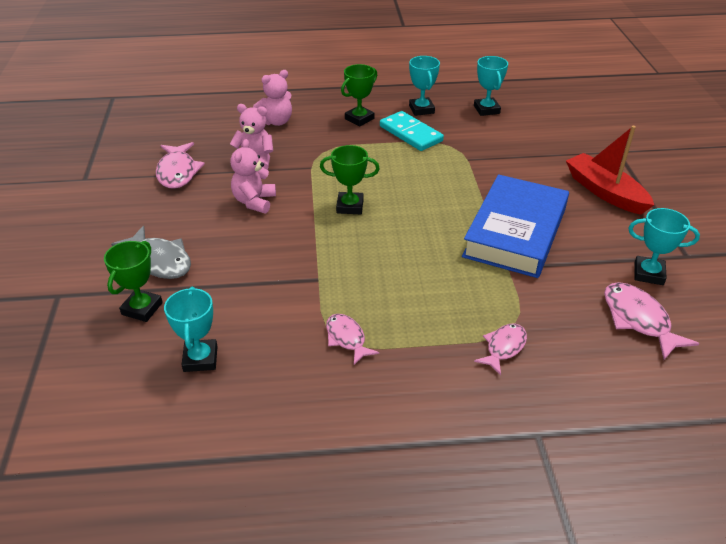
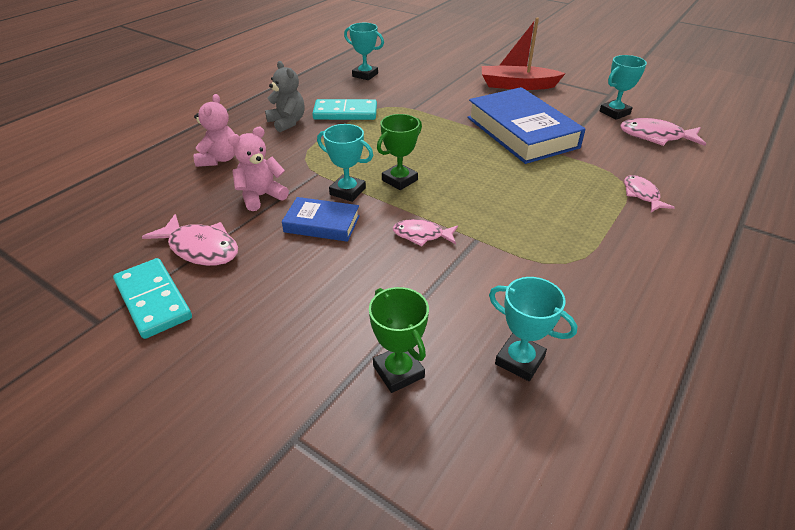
camera: 50 degrees left, 0 degrees up
grey fish [111,226,191,279] -> none
pink teddy bear [230,139,276,213] -> blue book [282,197,360,242]
pink fish [326,314,379,365] -> pink fish moved to [393,219,458,246]
green trophy [341,64,377,126] -> grey teddy bear [265,61,305,132]
turquoise trophy [409,56,440,116] -> turquoise trophy moved to [317,124,373,202]
none -> turquoise domino [113,258,192,339]

